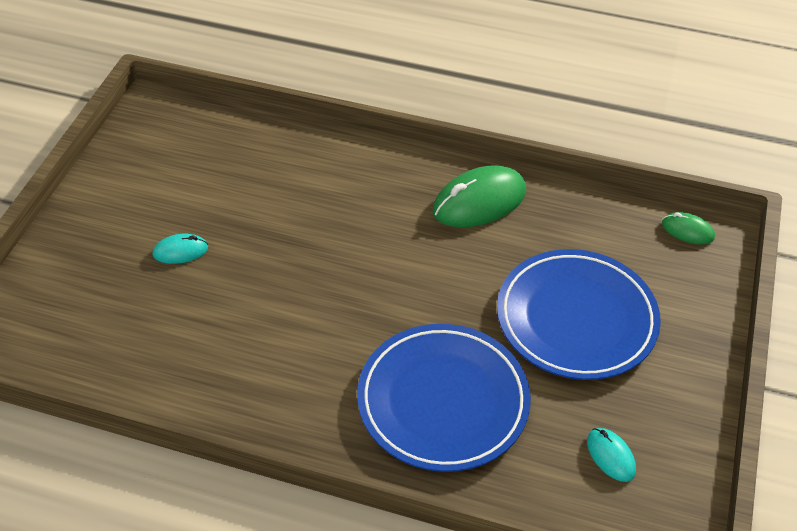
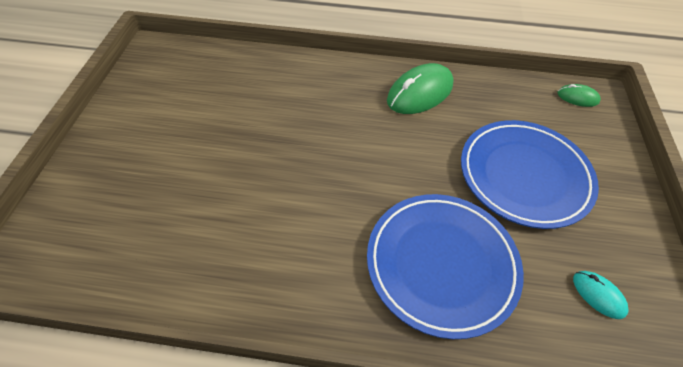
camera: 10 degrees left, 5 degrees up
turquoise mouse [153,234,208,264] -> none

